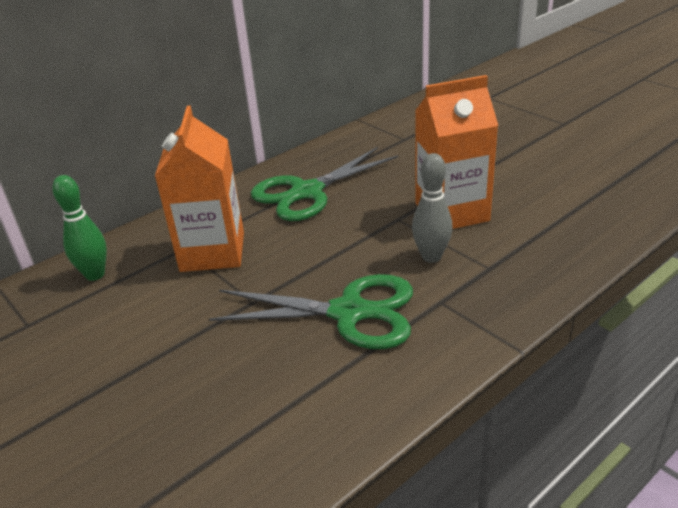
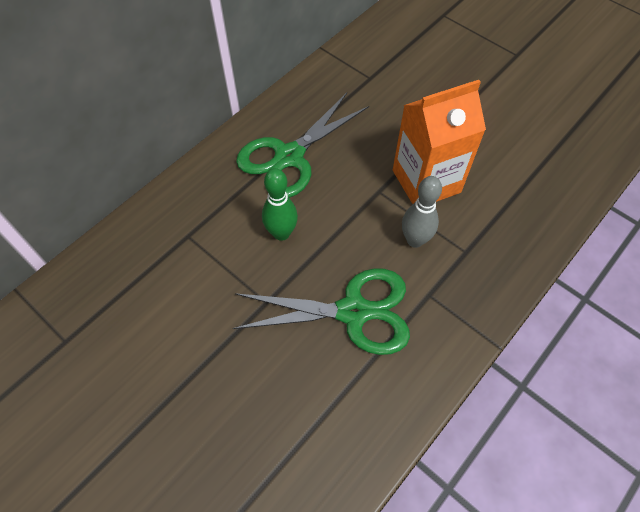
camera: 10 degrees left, 25 degrees up
green bowling pin [52,175,107,281] -> green bowling pin moved to [262,168,298,241]
orange carton [155,105,244,272] -> none

